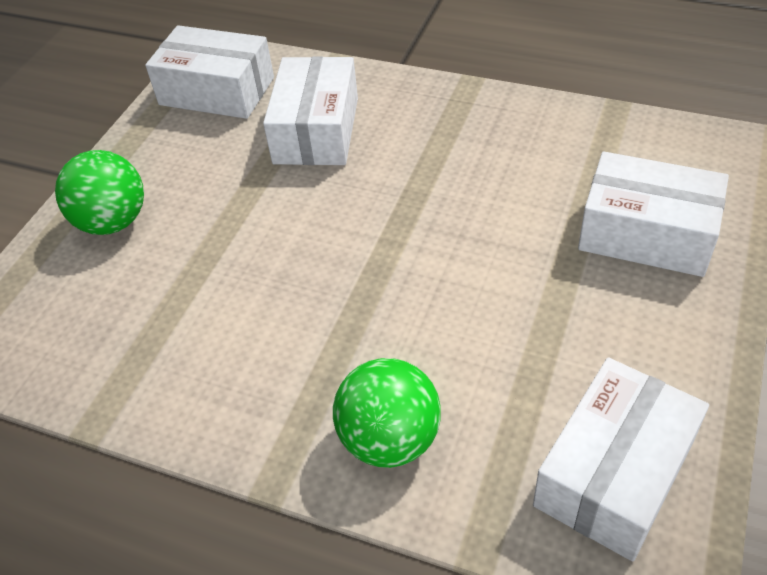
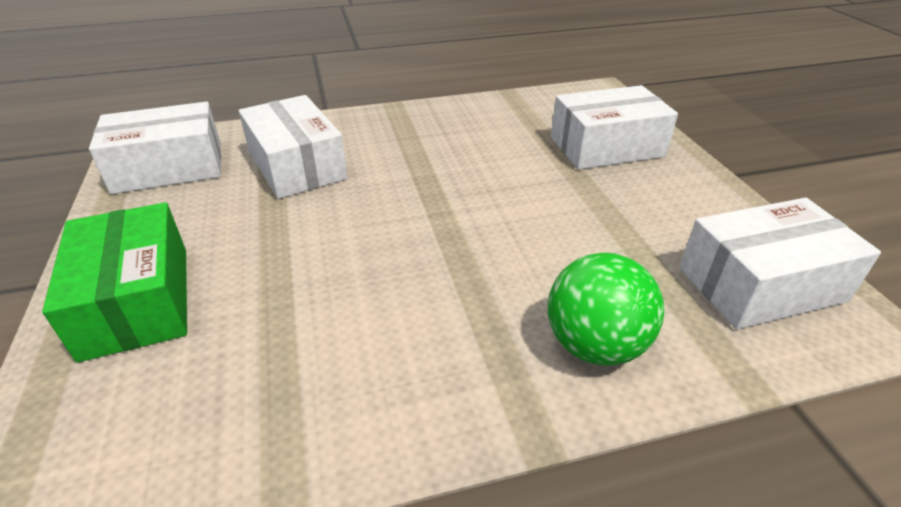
camera: 40 degrees left, 10 degrees down
green ball [55,150,144,235] -> green box [42,202,187,363]
white box [533,357,709,562] -> white box turned 75 degrees clockwise [679,198,881,329]

